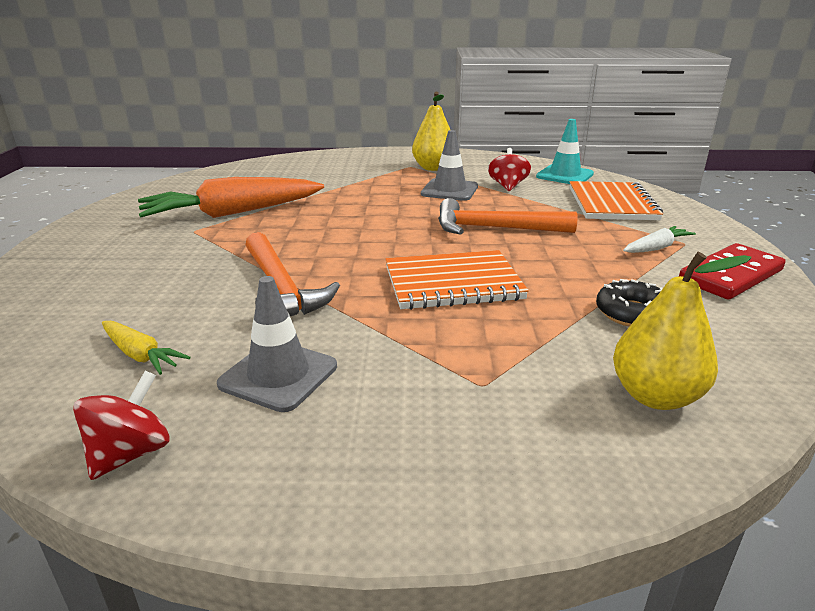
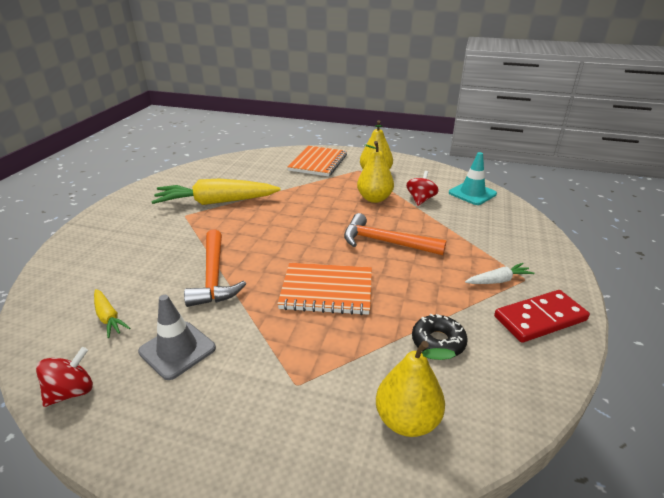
camera: 15 degrees right, 5 degrees up
orange carrot [138,177,324,218] -> yellow carrot [151,179,280,205]
grey traffic cone [421,130,478,201] -> yellow pear [357,141,394,203]
orange notebook [570,181,663,220] -> orange notebook moved to [287,146,347,177]

